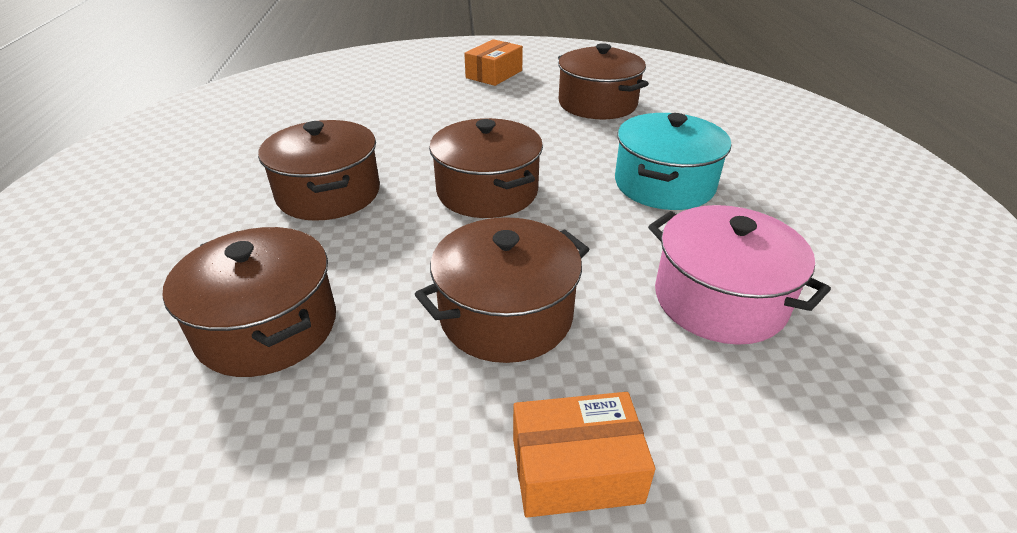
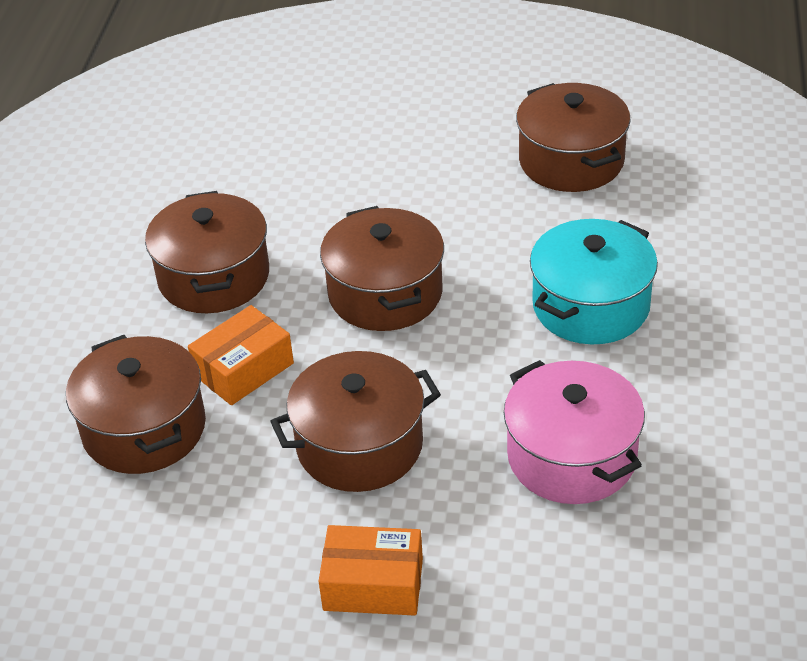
camera: 15 degrees right, 5 degrees up
orange box [464,39,523,86] -> orange box moved to [188,305,294,405]

